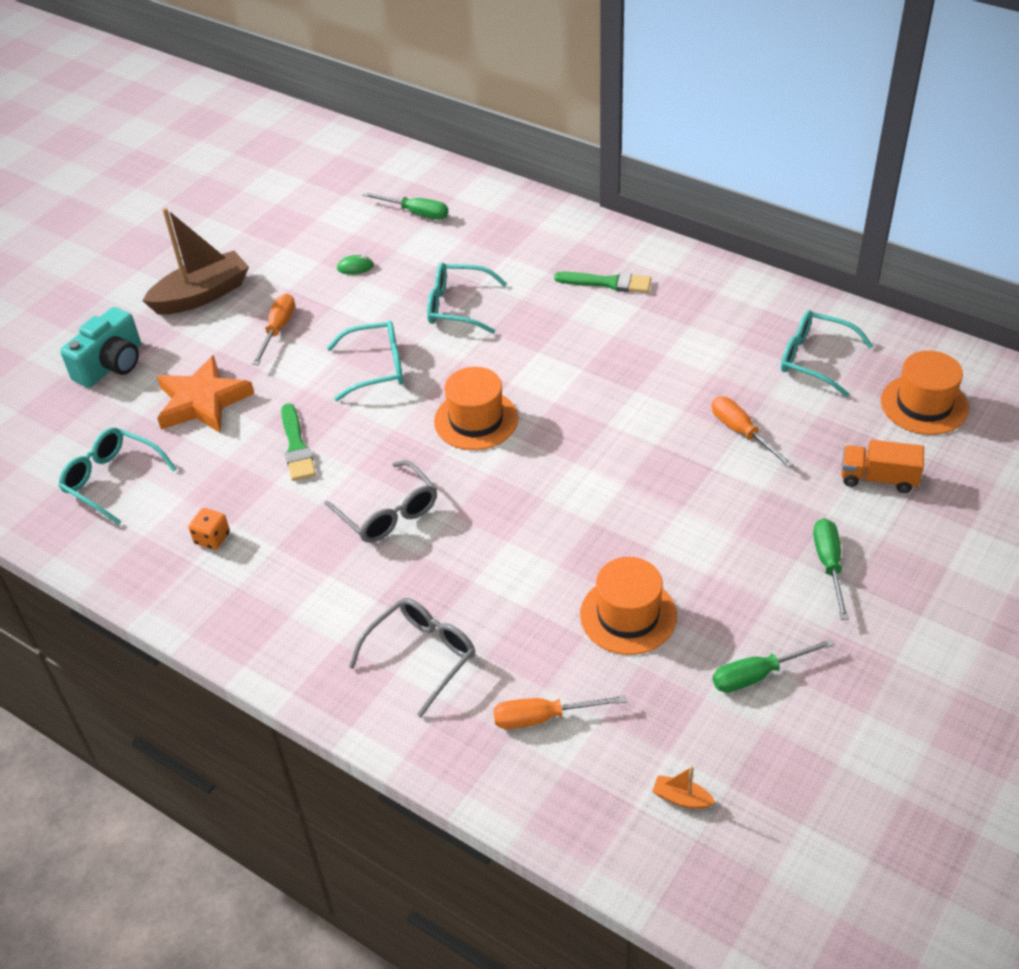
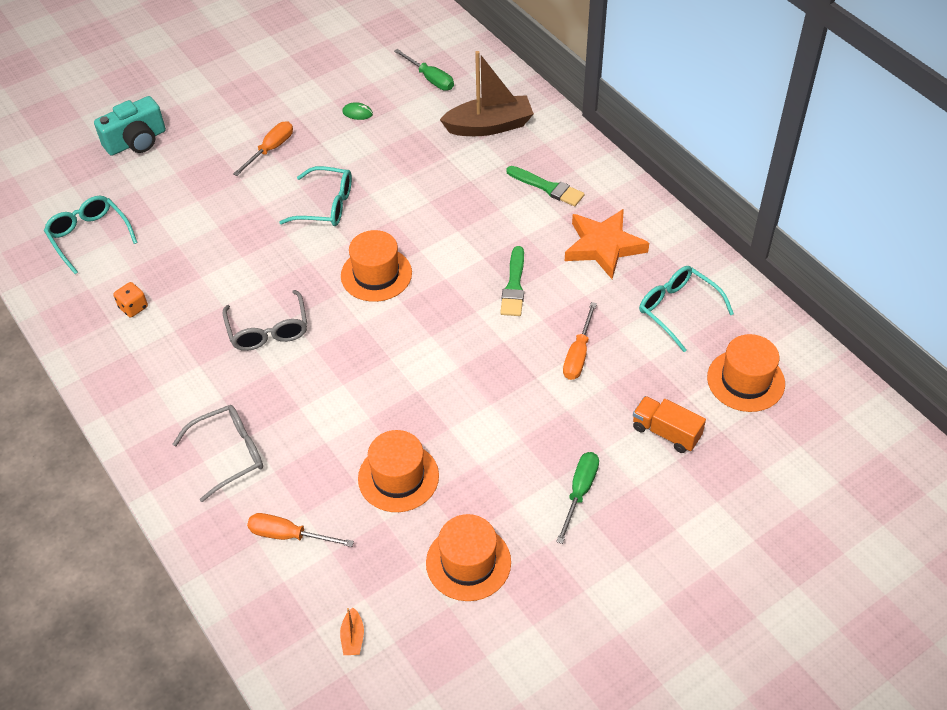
camera: 20 degrees right, 5 degrees up
brown boat [142,208,249,315] -> brown boat moved to [440,51,534,136]
orange star [157,355,254,433] -> orange star moved to [565,209,649,279]
green brush [281,403,316,481] -> green brush moved to [500,246,524,316]
turquoise glasses [427,263,507,334] -> none
orange boat [652,766,715,809] -> orange boat turned 135 degrees counterclockwise [340,607,364,655]
orange screwdriver [712,397,794,468] -> orange screwdriver turned 150 degrees counterclockwise [563,302,597,380]
green screwdriver [713,639,835,693] -> orange hat [426,514,511,601]

